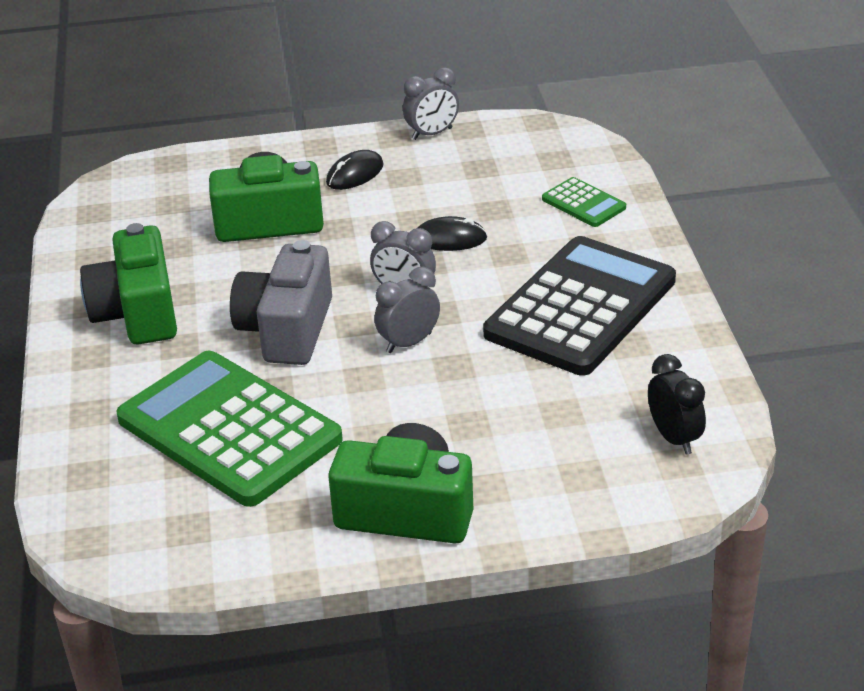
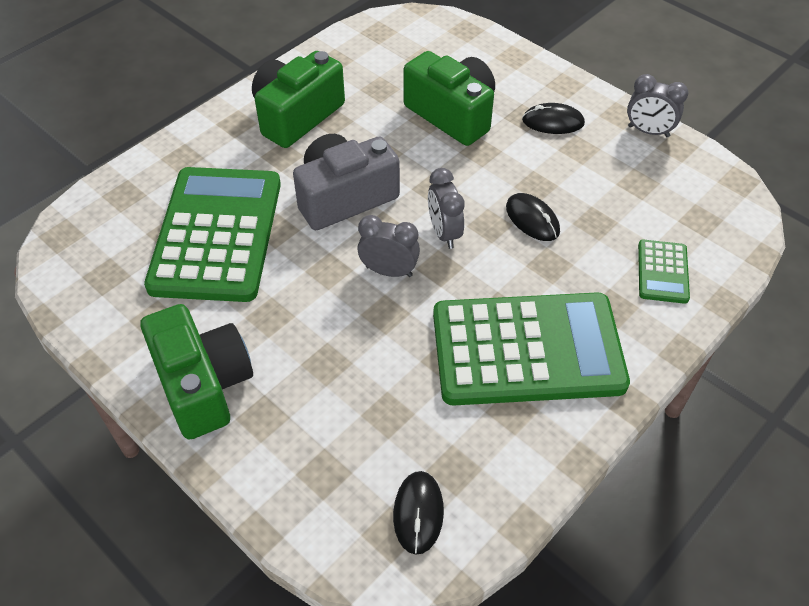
camera: 50 degrees right, 15 degrees up
black calculator [483,236,676,376] -> green calculator [433,292,630,406]
black clock [648,354,706,454] -> black mouse [393,471,444,555]

